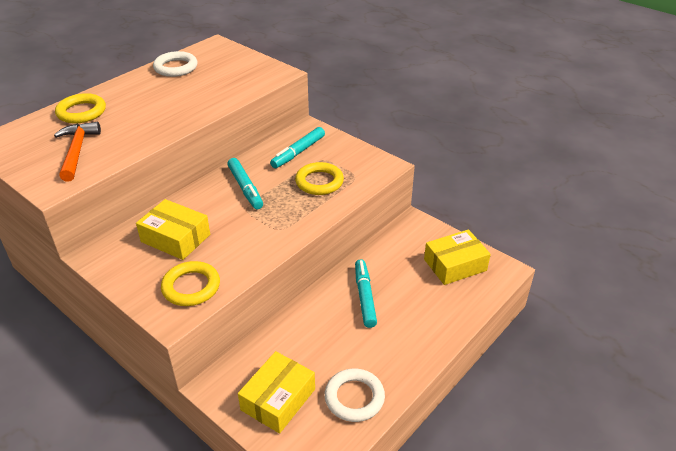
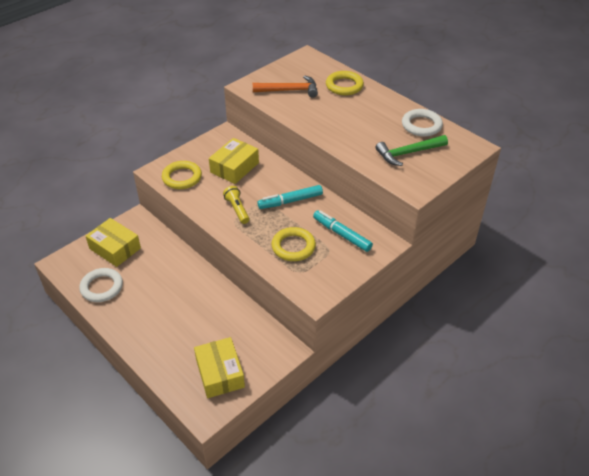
camera: 95 degrees right, 5 degrees up
turquoise marker [355,259,377,328] -> none
none -> yellow flashlight [223,186,249,224]
none -> green hammer [376,135,448,166]

